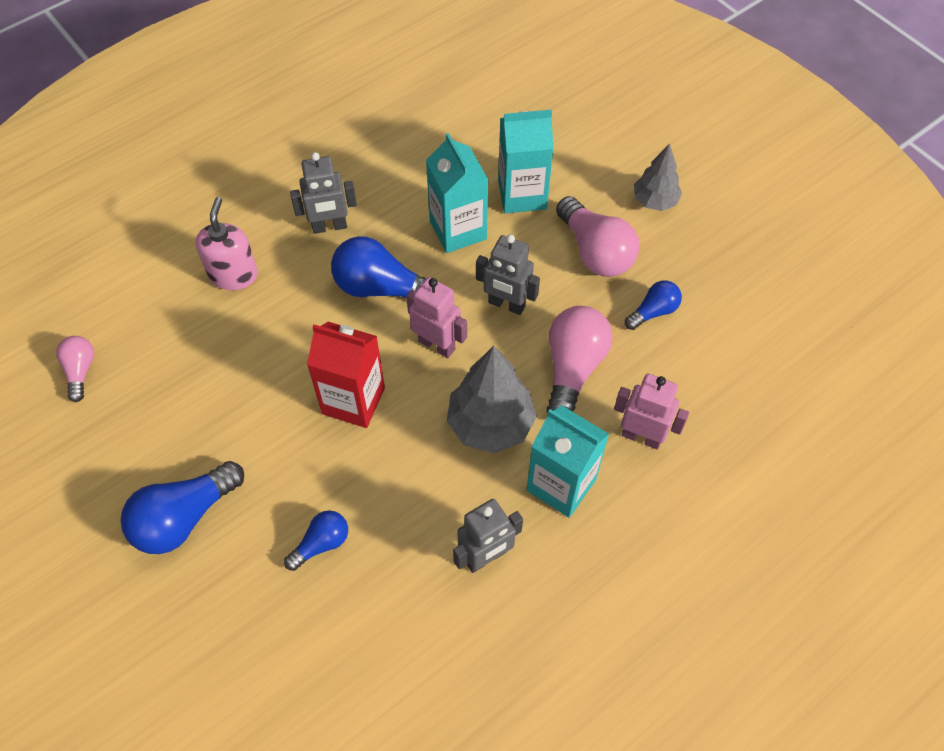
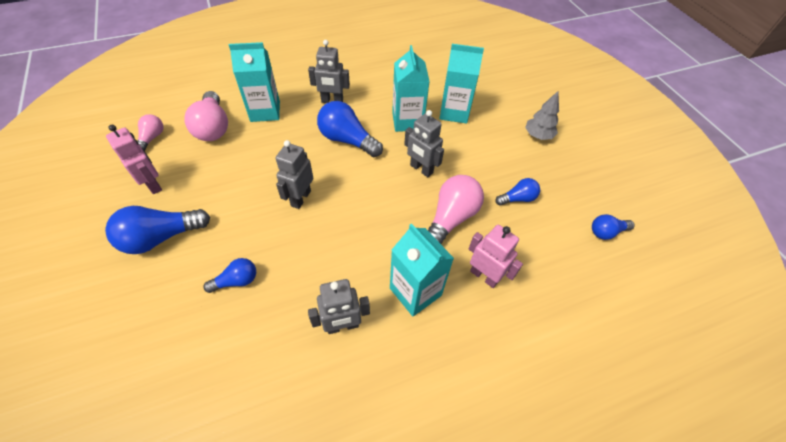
camera: 15 degrees right, 5 degrees down
pink soap dispenser [195,197,258,290] -> turquoise carton [229,42,280,122]
red carton [307,322,385,428] -> grey robot [275,140,313,209]
pink robot [406,277,467,358] -> pink robot moved to [106,125,162,194]
grey tree [447,346,537,453] -> none
pink light bulb [556,196,639,277] -> pink light bulb moved to [184,91,228,141]
none -> blue light bulb [592,214,635,240]

